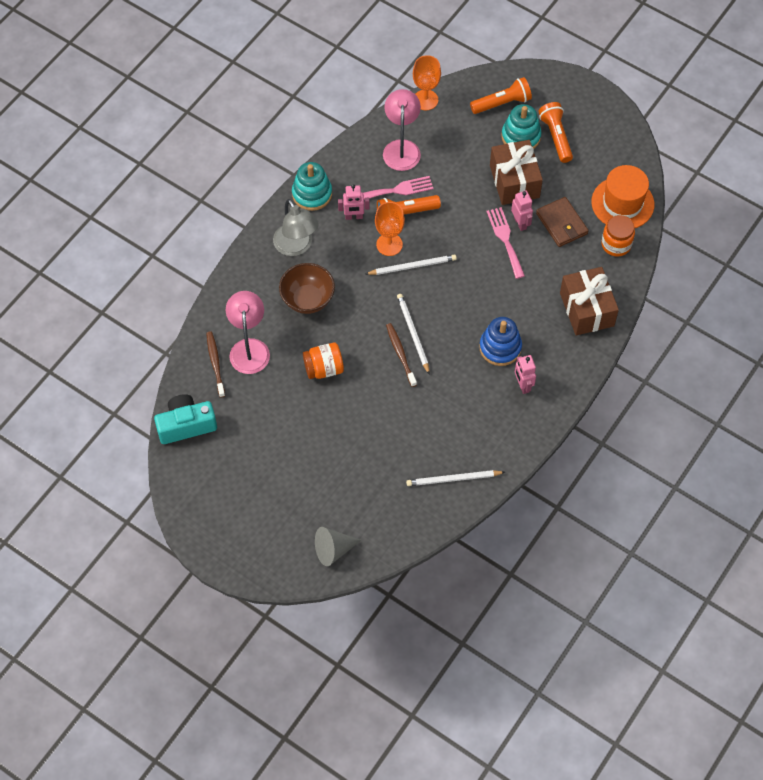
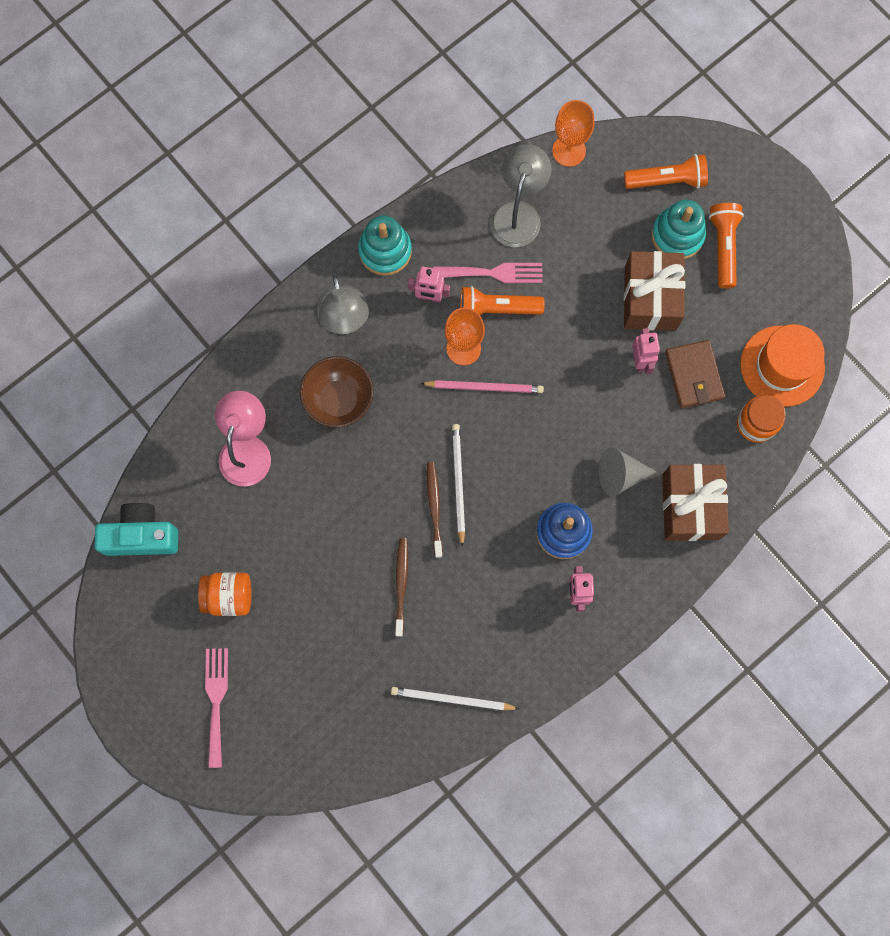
camera: 15 degrees right, 15 degrees up
brown toothbrush [206,331,225,398] -> brown toothbrush moved to [395,538,408,637]
orange jar [303,343,344,379] -> orange jar moved to [198,572,251,616]
grey cone [315,527,361,566] -> grey cone moved to [599,447,657,496]
white pencil [366,255,457,275] -> pink pencil [420,380,544,393]
pink lamp [383,89,421,171] -> grey lamp [490,144,552,247]
pink fork [486,207,525,279] -> pink fork moved to [205,648,228,768]

